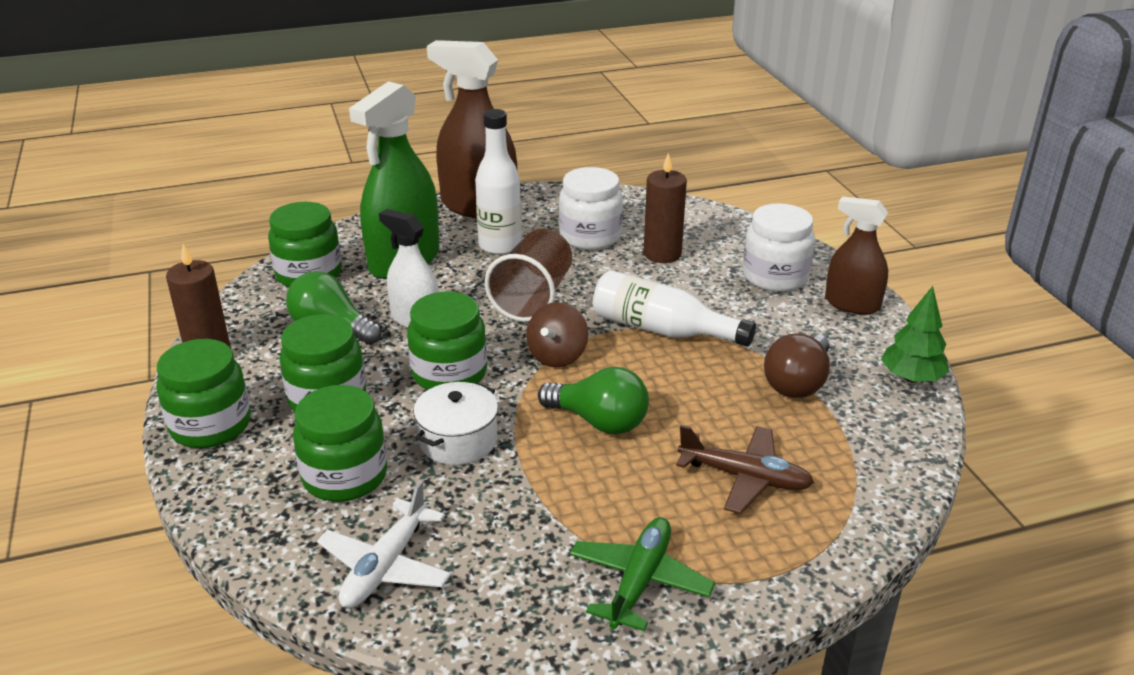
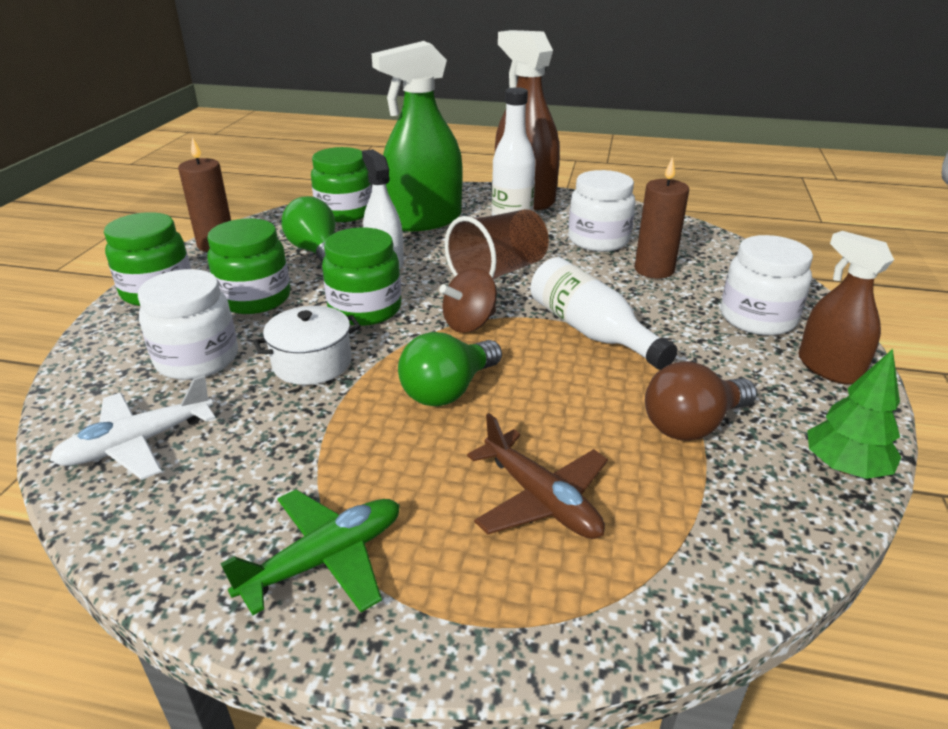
camera: 30 degrees right, 0 degrees up
green jar [293,385,387,502] -> white jar [138,269,238,380]
green light bulb [538,367,649,434] -> green light bulb turned 75 degrees clockwise [398,332,502,407]

